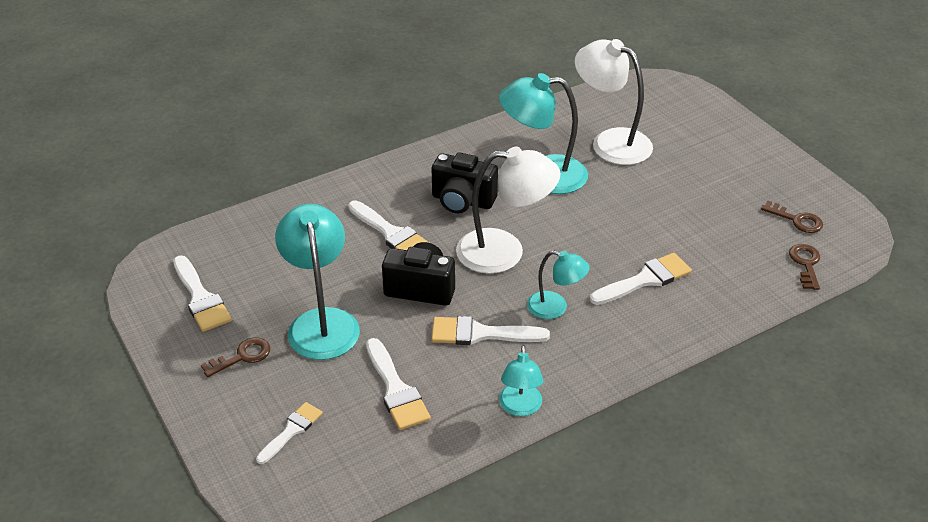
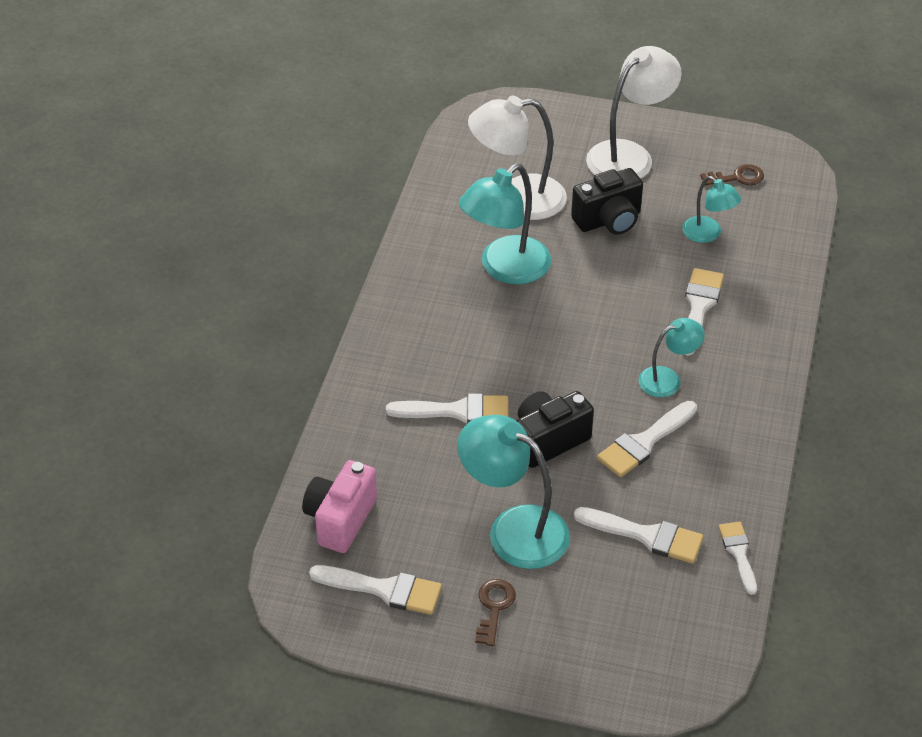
camera: 45 degrees left, 5 degrees up
white brush [256,402,322,464] -> white brush moved to [719,522,757,595]
black camera [432,152,498,213] -> black camera moved to [571,168,643,235]
white lamp [456,147,560,274] -> white lamp moved to [586,46,682,179]
turquoise lamp [499,345,544,416] -> turquoise lamp moved to [682,176,742,243]
brown key [789,244,820,290] -> none
none -> pink camera [302,460,377,553]

